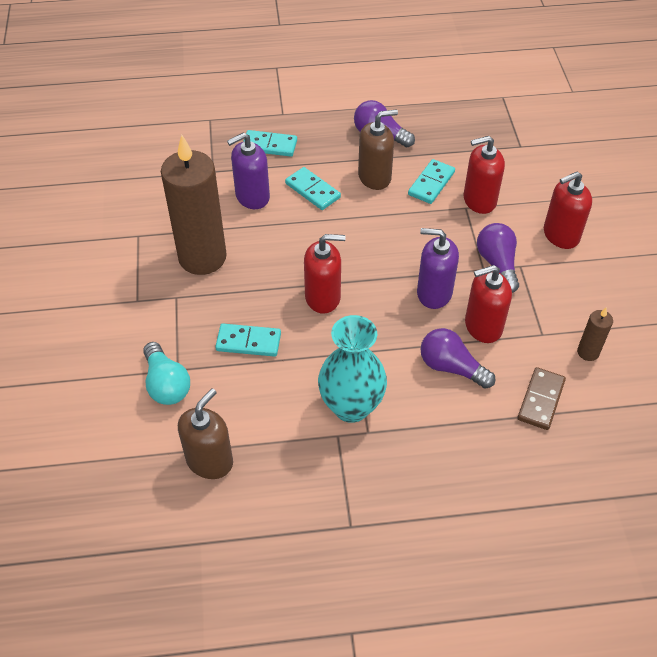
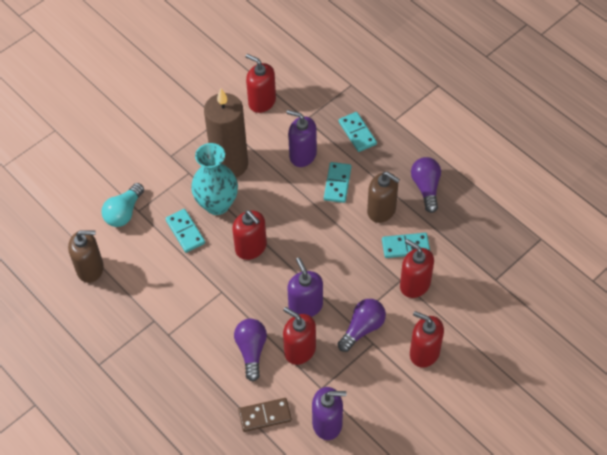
camera: 55 degrees right, 5 degrees up
turquoise vase [318,315,387,423] -> turquoise vase moved to [191,143,238,215]
brown candle [577,308,613,361] -> purple soap dispenser [312,387,347,440]
none -> red soap dispenser [246,54,276,113]

